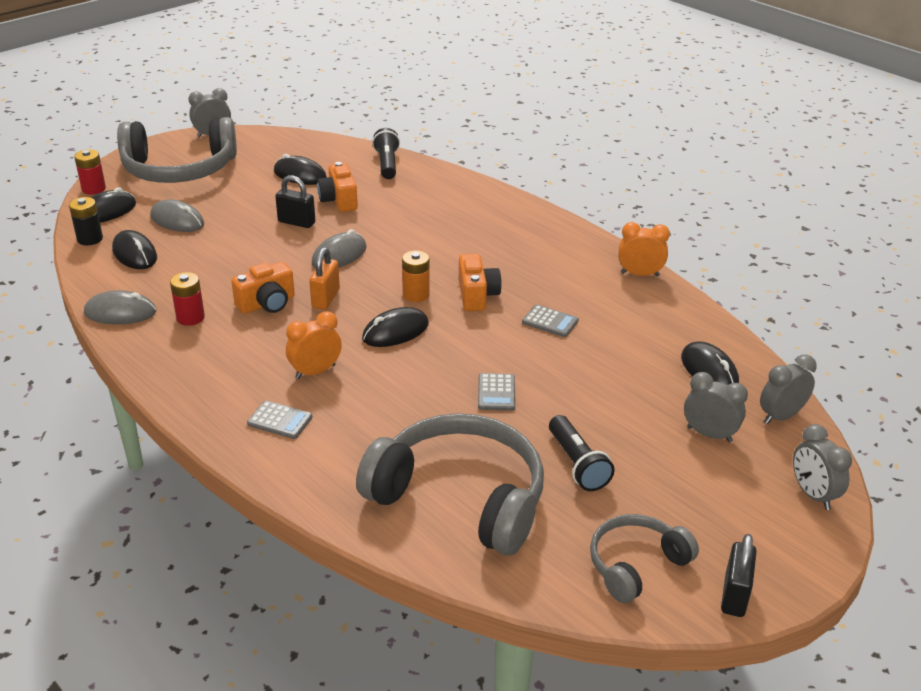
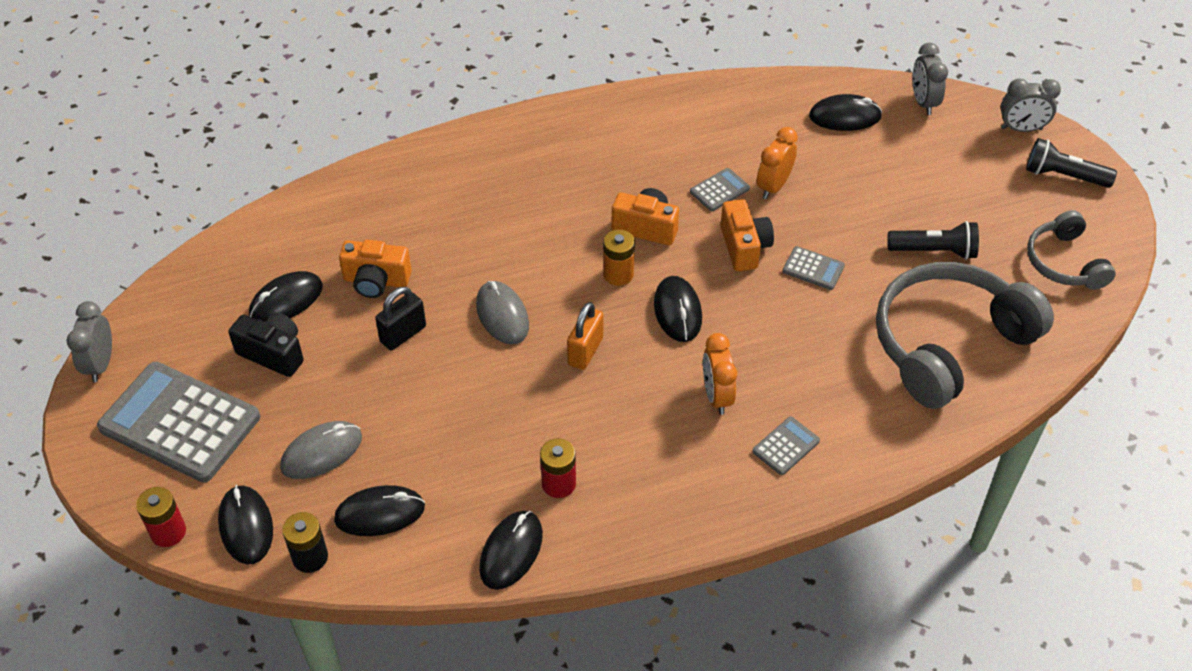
camera: 65 degrees left, 15 degrees up
grey mouse [84,290,156,324] -> black mouse [479,511,543,590]
grey headphones [117,117,237,183] -> grey calculator [97,362,260,483]
orange camera [231,262,295,314] -> orange camera moved to [720,199,774,271]
orange padlock [309,247,340,310] -> orange padlock turned 75 degrees clockwise [567,302,603,370]
black flashlight [372,128,400,179] -> black flashlight moved to [1026,138,1117,188]
orange clock [619,222,670,277] -> orange clock moved to [757,127,798,199]
grey clock [684,372,748,442] -> none
black padlock [721,534,757,617] -> none
none -> black camera [228,312,304,377]

